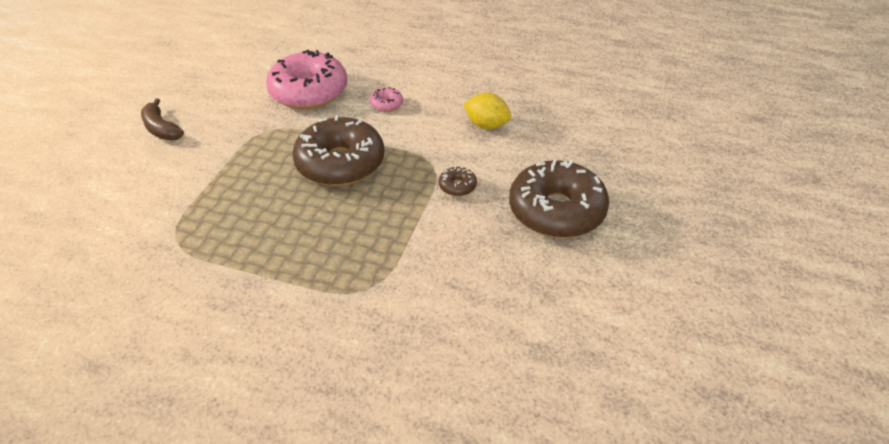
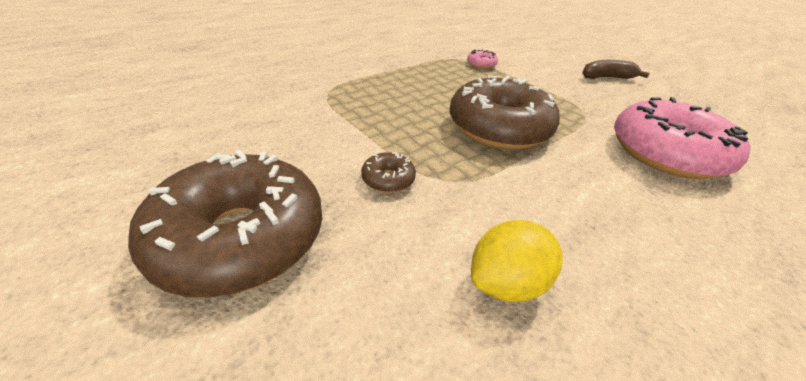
camera: 120 degrees right, 5 degrees down
pink donut [370,87,403,112] -> pink donut moved to [467,50,498,69]

